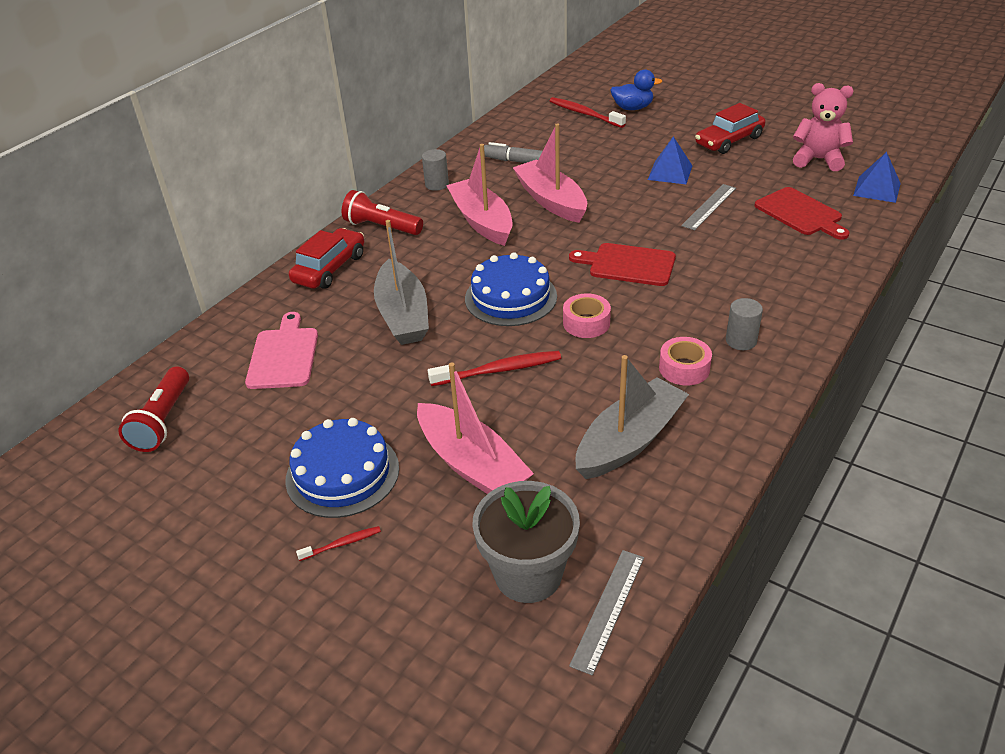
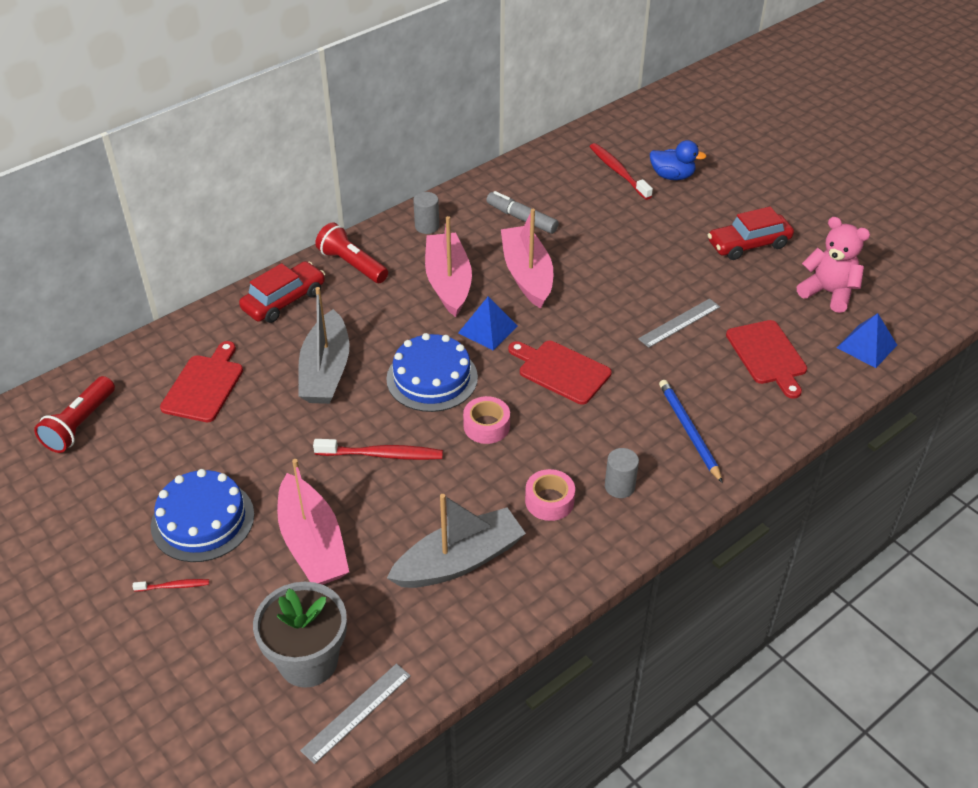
camera: 15 degrees right, 5 degrees up
pink cutting board [245,312,318,389] -> red cutting board [160,341,243,422]
blue pyramid [648,137,693,184] -> blue pyramid moved to [458,297,518,350]
none -> blue pencil [659,380,723,483]

